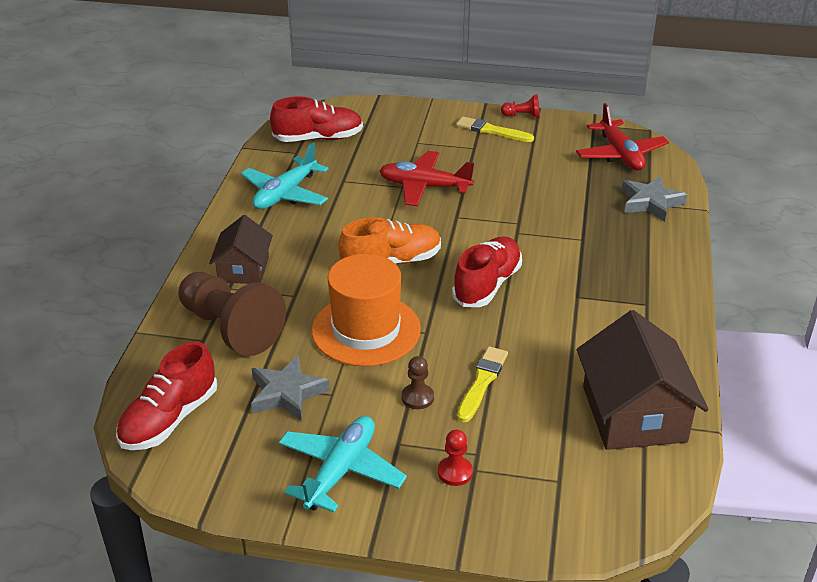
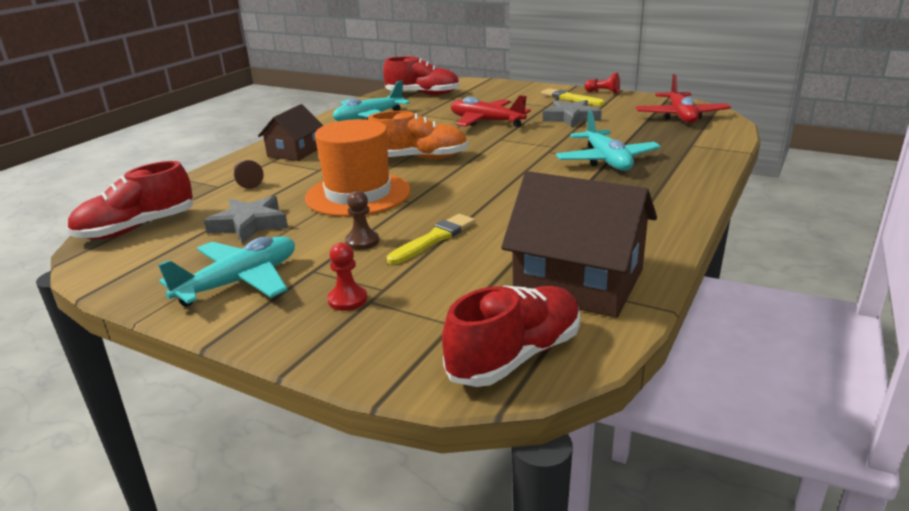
camera: 20 degrees right, 10 degrees down
brown pawn [178,272,286,356] -> brown pawn [234,160,264,189], size x0.43
red shoe [452,236,522,307] -> red shoe moved to [442,286,580,387]
brown house [577,310,709,450] -> brown house turned 75 degrees counterclockwise [501,171,657,318]
grey star [622,176,687,222] -> grey star moved to [543,100,602,128]
none -> turquoise plane [556,111,661,171]

